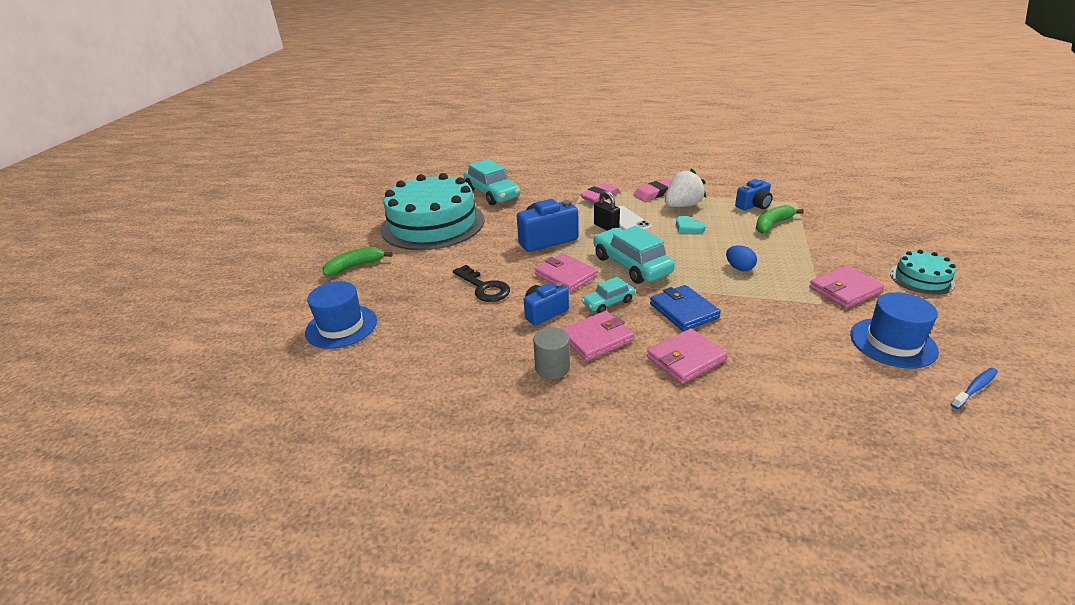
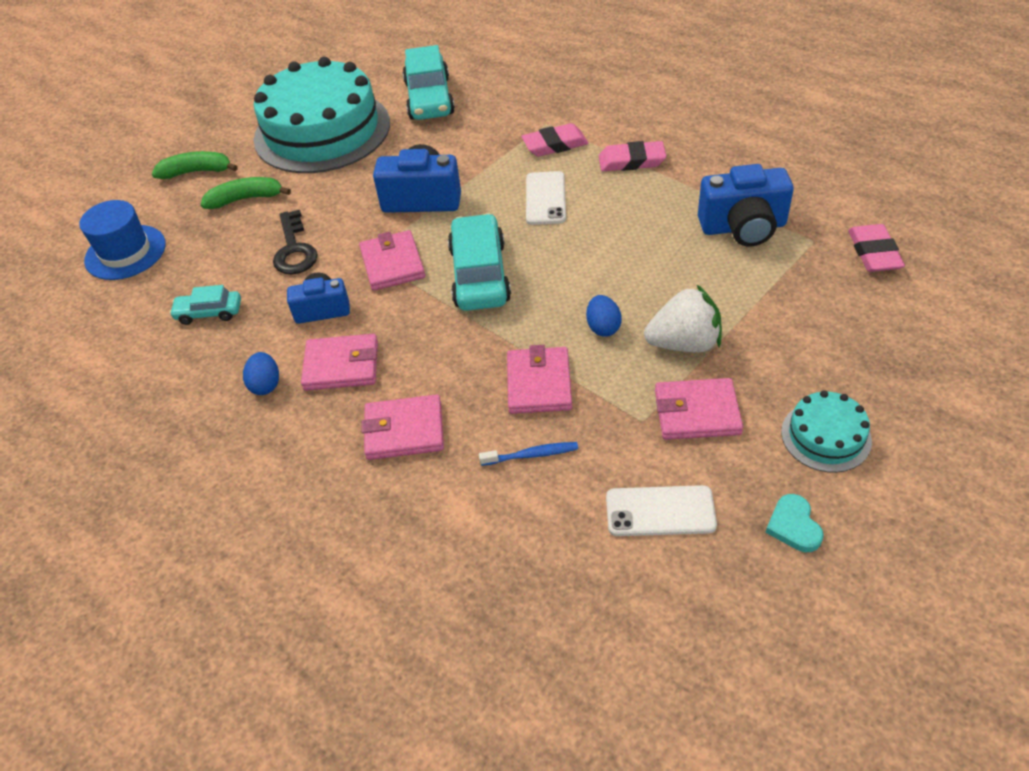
camera: 30 degrees right, 15 degrees up
grey cylinder [533,327,570,379] -> blue egg [243,352,279,395]
turquoise car [582,277,635,313] -> turquoise car moved to [169,285,241,325]
black padlock [594,190,620,231] -> none
blue wallet [650,285,721,332] -> none
white strawberry [665,168,706,207] -> white strawberry moved to [644,285,722,353]
turquoise heart [676,216,706,233] -> turquoise heart moved to [765,494,824,552]
blue camera [735,179,773,210] -> blue camera [698,164,794,246], size x1.58
green banana [756,205,804,234] -> green banana moved to [201,177,291,209]
blue hat [850,292,939,369] -> white phone [606,485,717,536]
blue toothbrush [951,368,998,409] -> blue toothbrush moved to [479,442,578,466]
none -> pink wallet [507,345,572,414]
none -> pink eraser [848,224,905,272]

